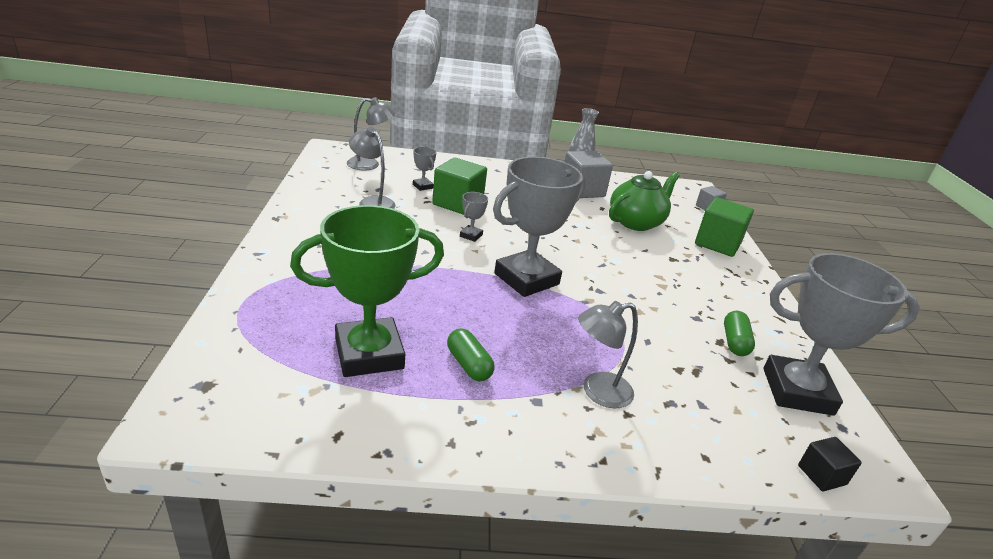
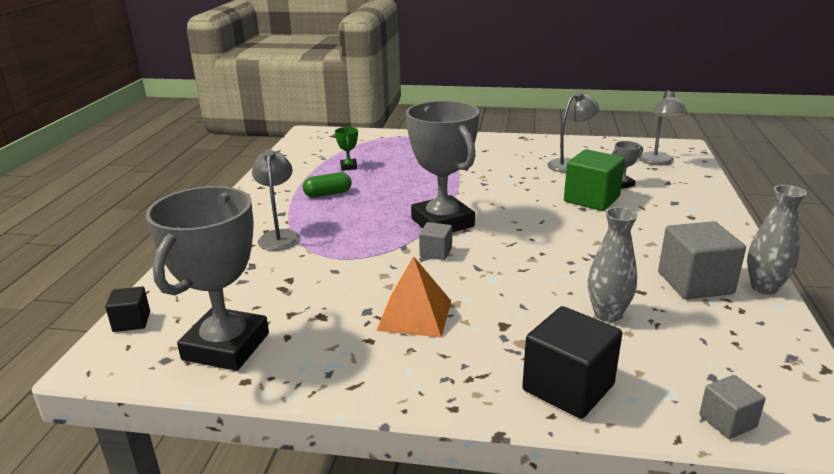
camera: 105 degrees right, 5 degrees down
green trophy [290,205,444,377] -> green trophy [335,127,358,171], size x0.40
grey trophy [460,192,488,242] -> none
green teapot [609,171,680,231] -> grey vase [588,207,638,322]
green cube [695,197,754,257] -> black cube [522,306,622,419]
green capsule [724,311,755,356] -> none
none -> orange pyramid [376,256,451,337]
none -> grey cube [419,222,452,260]

